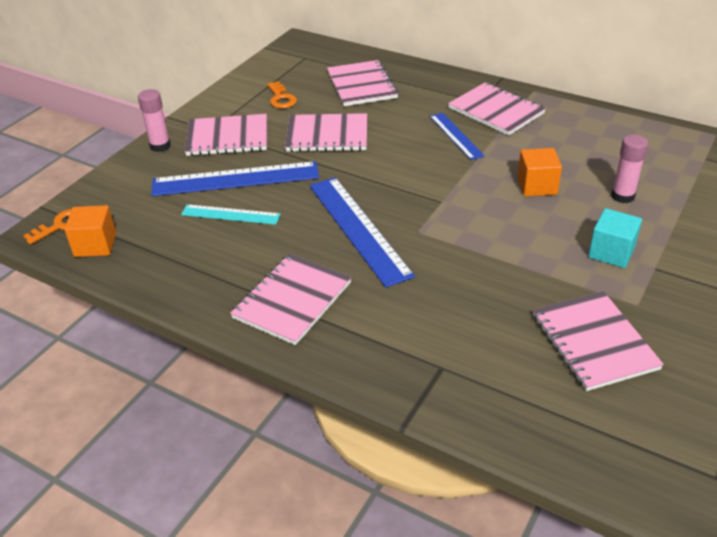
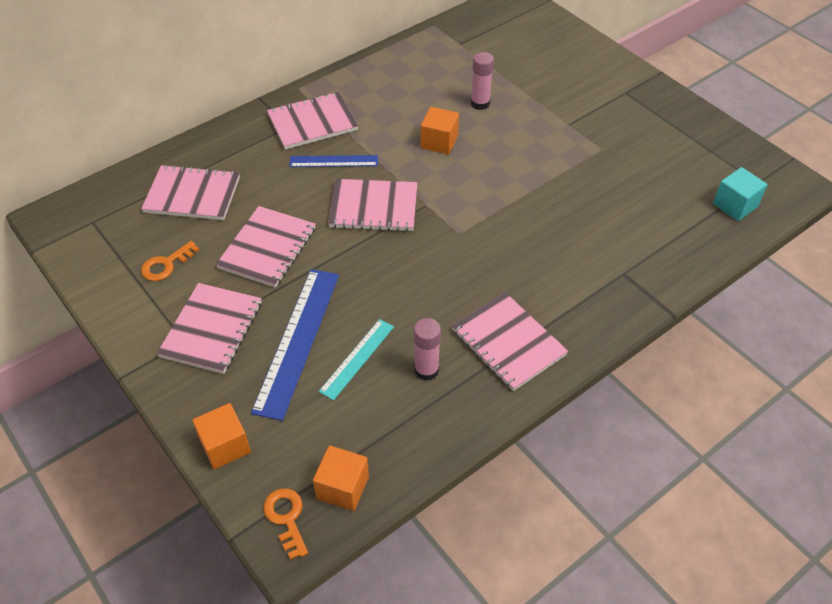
camera: 70 degrees left, 10 degrees up
pink glue stick [138,89,171,152] -> pink glue stick moved to [414,318,441,381]
orange key [267,81,297,108] -> orange key turned 135 degrees clockwise [141,241,199,281]
blue ruler [309,177,415,288] -> none
pink notebook [533,291,664,391] -> pink notebook moved to [328,179,418,232]
turquoise cube [588,208,642,268] -> turquoise cube moved to [713,167,768,221]
none -> orange cube [192,403,251,469]

